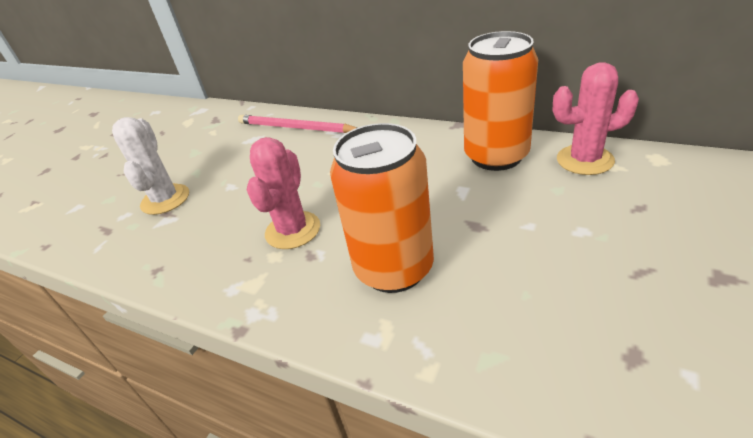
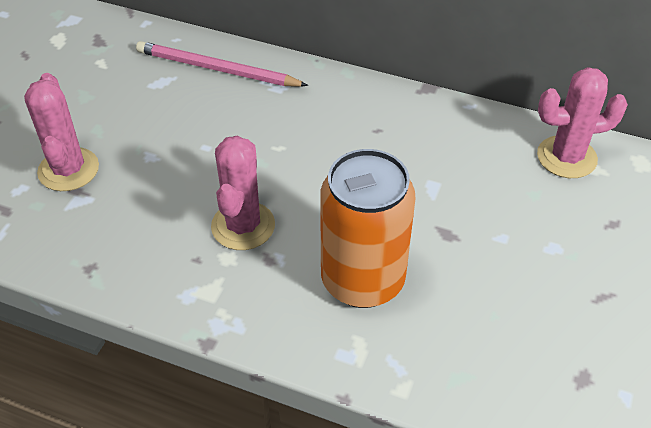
camera: 10 degrees left, 10 degrees up
white cactus [112,117,189,215] -> pink cactus [24,73,99,191]
orange can [463,31,538,171] -> none

